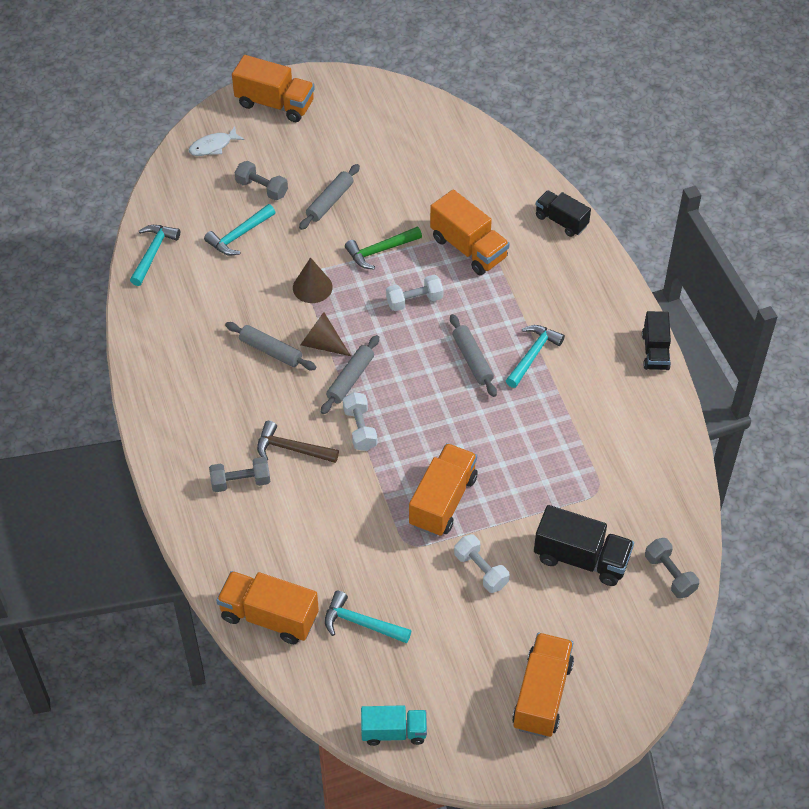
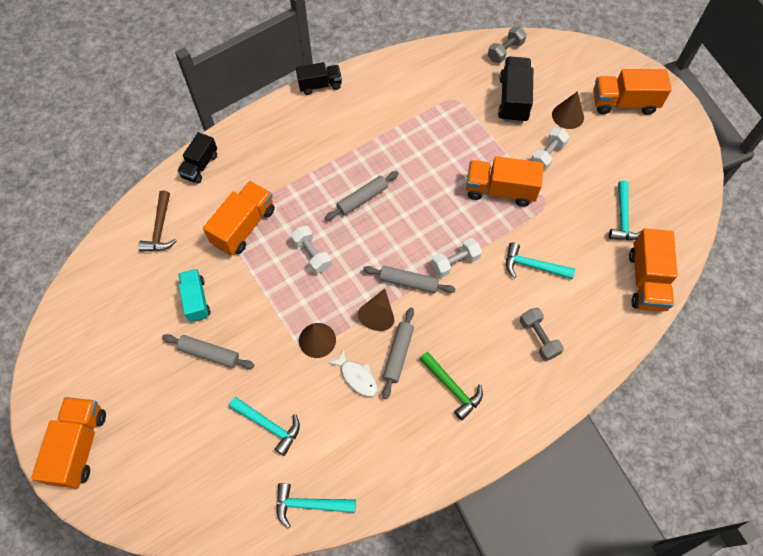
camera: 105 degrees left, 10 degrees up
white fish [189,126,244,156] -> white fish moved to [328,349,378,397]
grey dumbbell [235,161,288,200] -> none
brown hammer [257,421,339,463] -> brown hammer moved to [138,191,177,252]
green hammer [345,227,422,269] -> green hammer moved to [420,352,483,420]
turquoise truck [361,705,427,746] -> turquoise truck moved to [179,269,210,322]
turquoise hammer [506,325,565,388] -> turquoise hammer moved to [506,242,575,279]
none -> brown cone [552,91,584,129]

